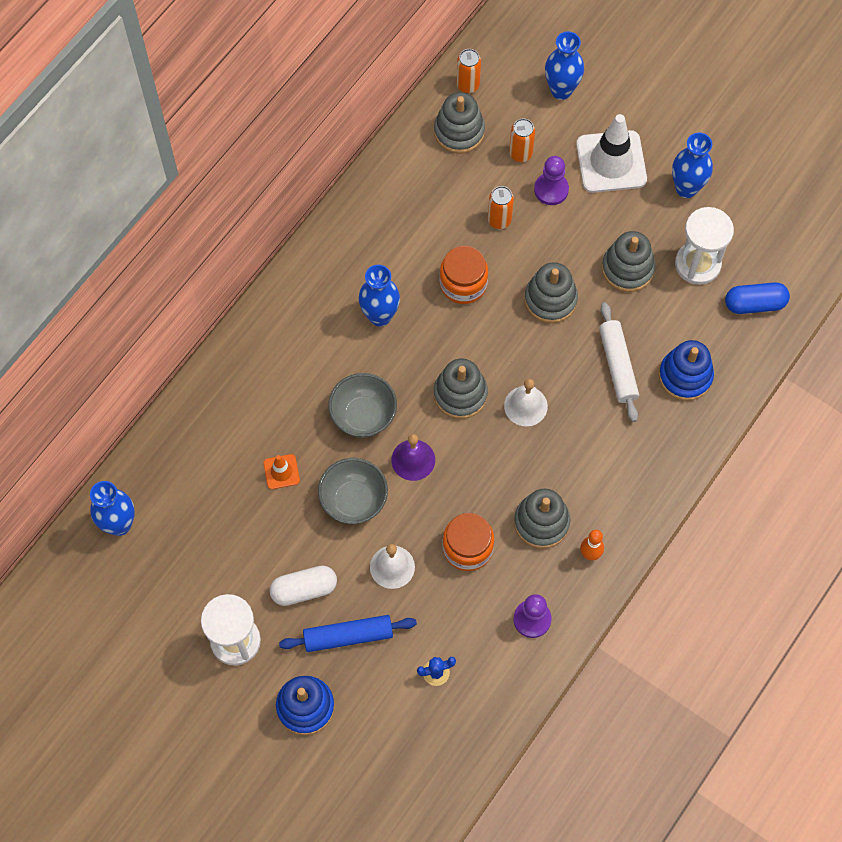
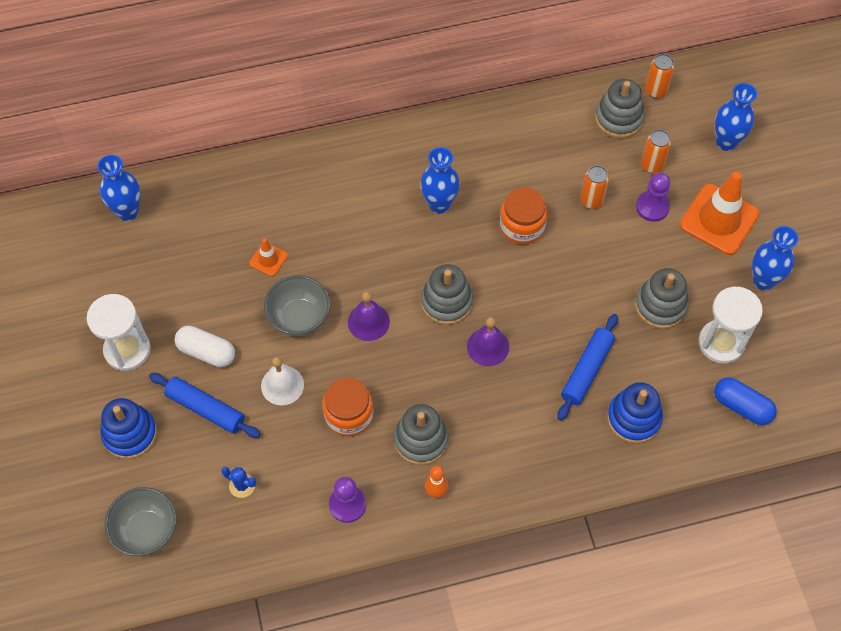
camera: 40 degrees right, 5 degrees down
grey bowl [328,373,397,438] -> grey bowl moved to [104,487,177,556]
white bell [504,379,548,427] -> purple bell [467,317,509,366]
grey stacking toy [524,262,578,323] -> none
white traffic cone [576,114,647,193] -> orange traffic cone [680,172,760,255]
white rolling pin [599,302,639,422] -> blue rolling pin [558,314,618,421]

